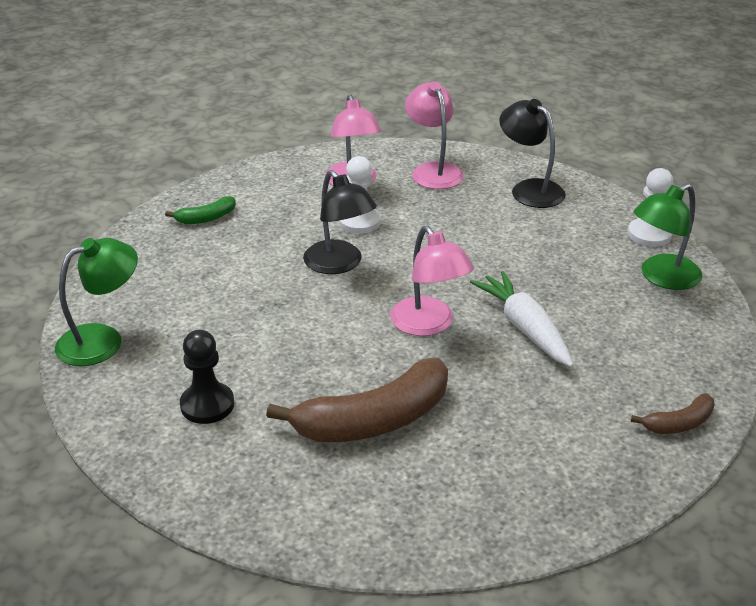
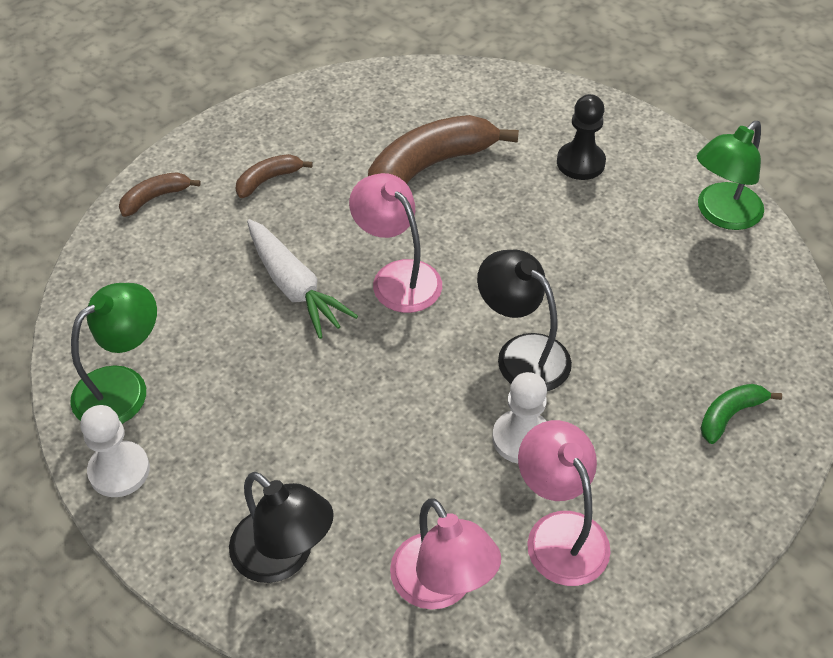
camera: 170 degrees right, 15 degrees up
none -> brown banana [236,154,313,198]

